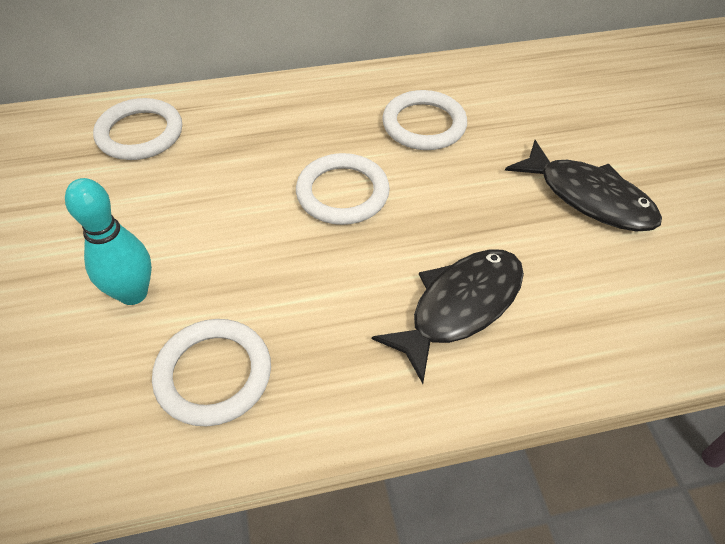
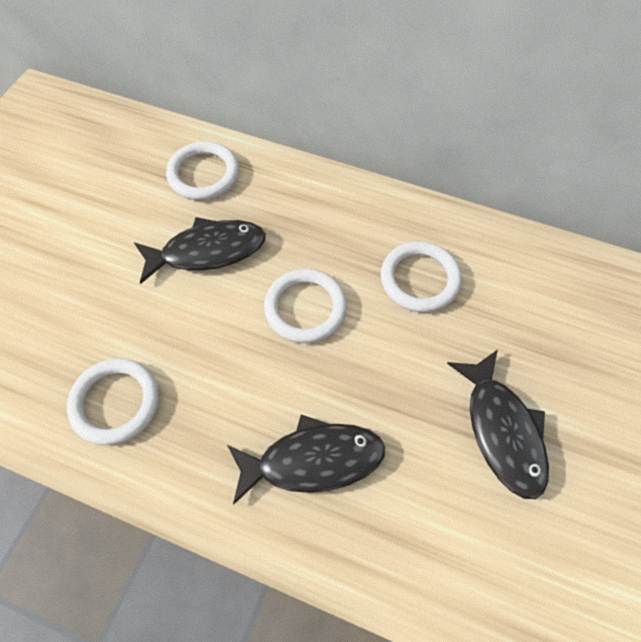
camera: 35 degrees right, 10 degrees up
turquoise bowling pin [65,178,152,305] -> none
none -> black fish [134,217,266,284]

